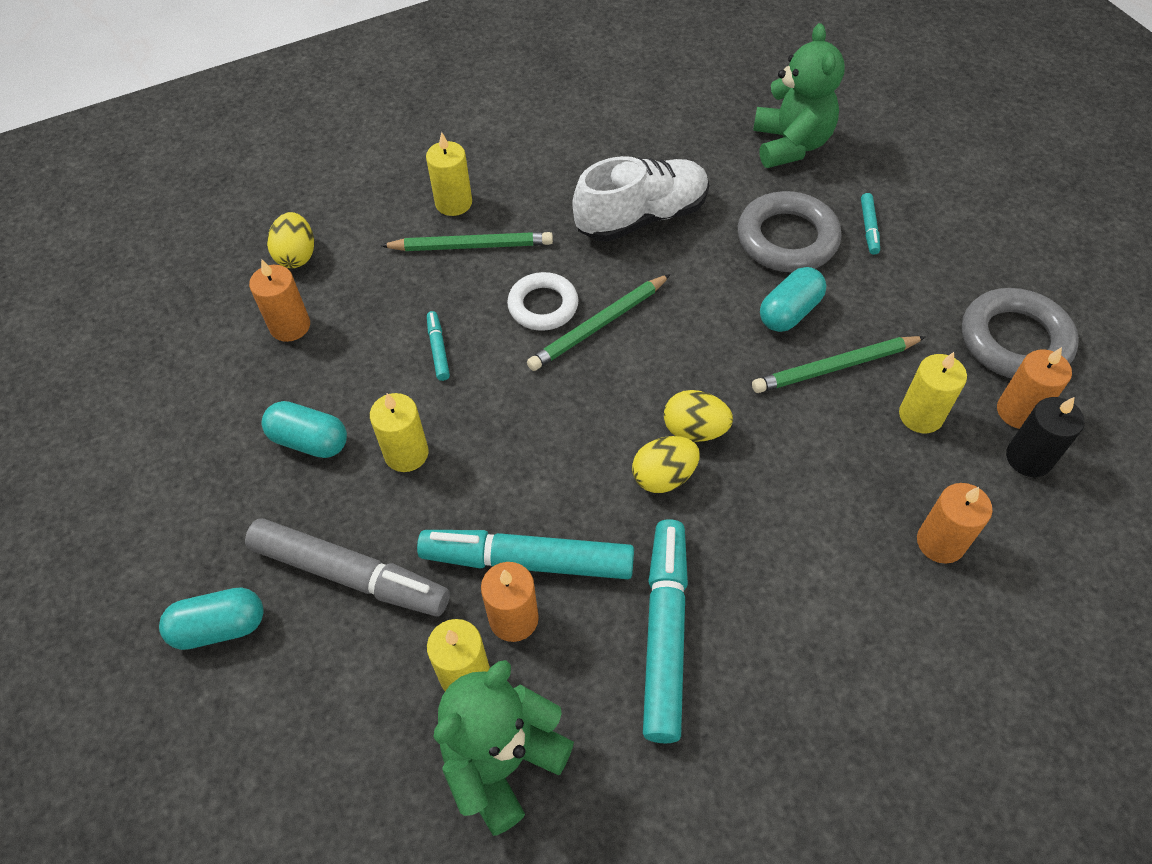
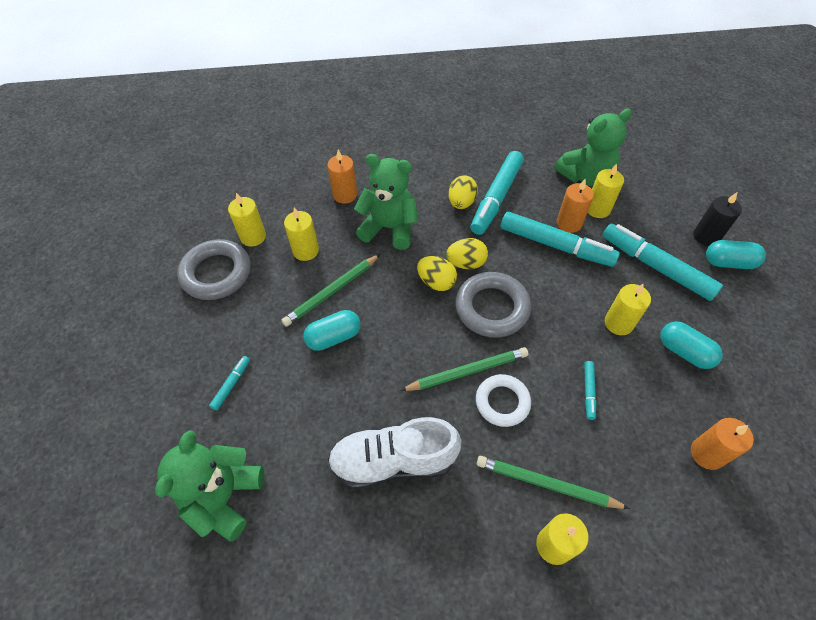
camera: 160 degrees left, 0 degrees up
grey marker [245,518,450,617] -> turquoise marker [603,223,723,301]
yellow egg [267,212,314,268] -> yellow egg moved to [448,175,478,209]
grey ring [738,191,842,272] -> grey ring moved to [456,272,531,338]
green pencil [752,336,926,393] -> green pencil turned 135 degrees clockwise [281,254,380,327]
orange candle [997,347,1072,429] -> yellow candle [228,193,266,246]
black candle [1006,397,1084,477] -> black candle moved to [693,192,742,246]
none -> green teddy bear [354,154,418,250]

